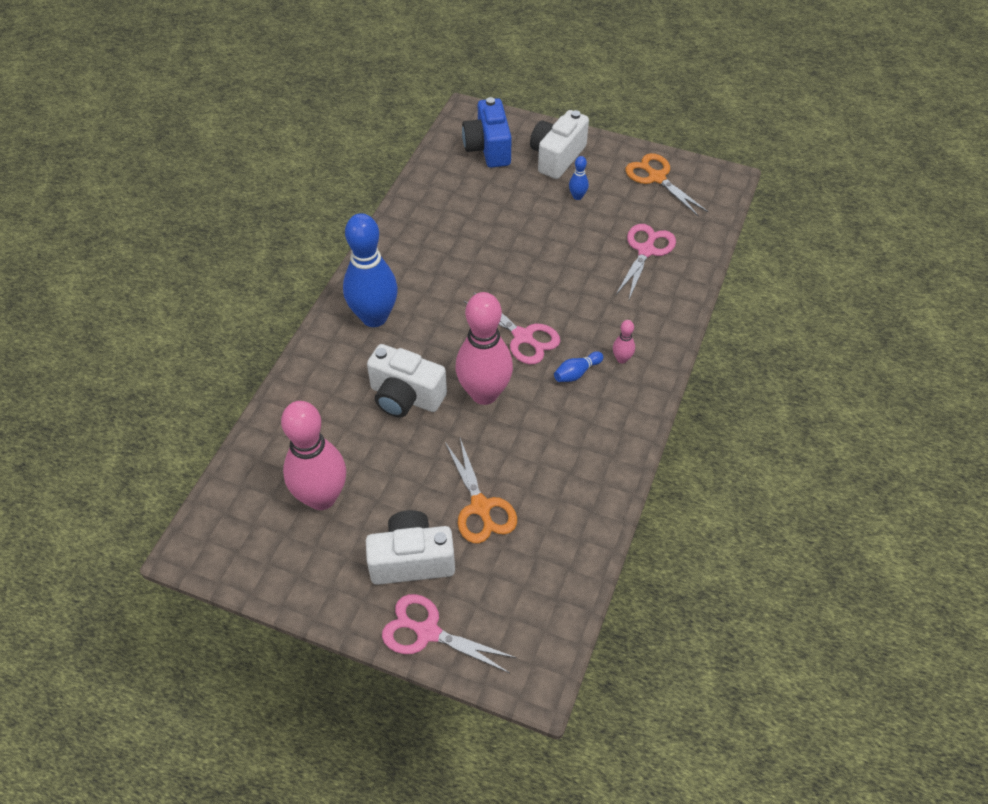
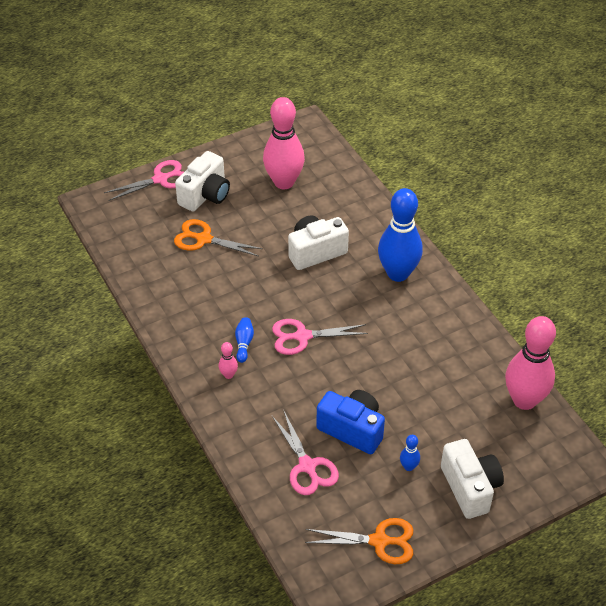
camera: 130 degrees right, 5 degrees down
pink bowling pin [456,292,513,405] -> pink bowling pin moved to [505,316,556,410]
blue camera [462,97,512,168] -> blue camera moved to [316,390,385,454]

